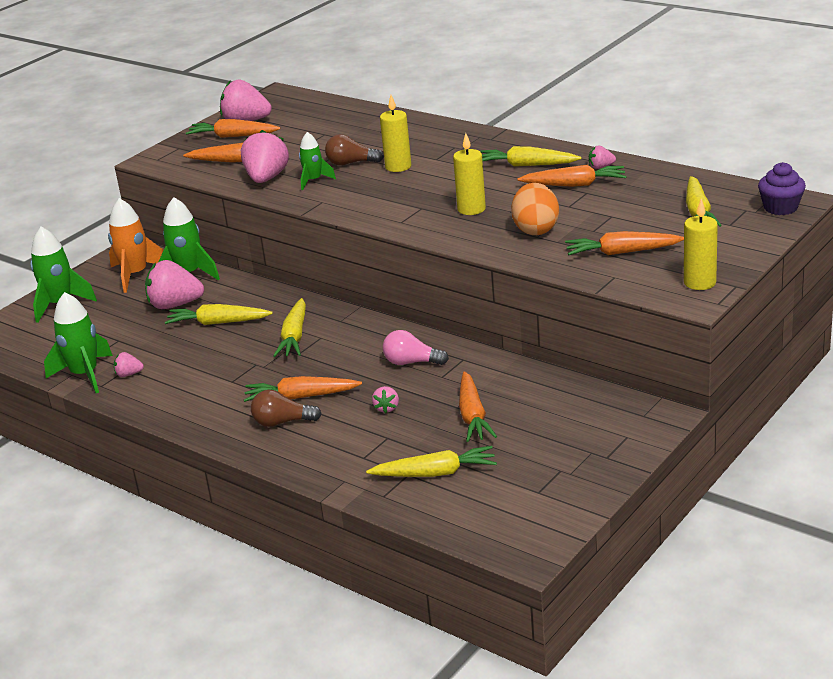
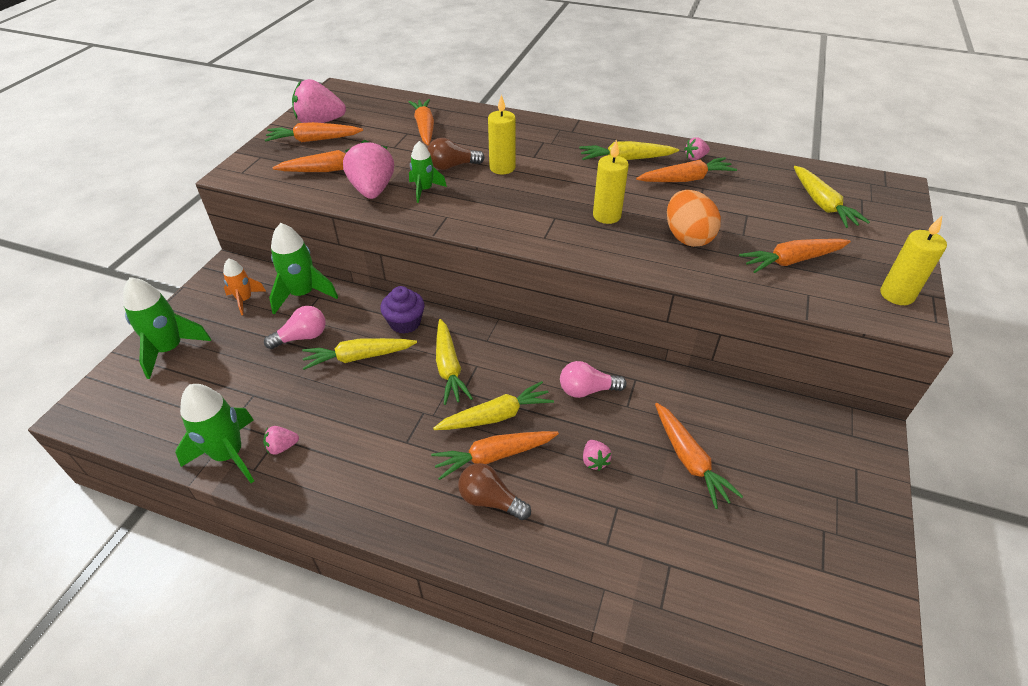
camera: 20 degrees left, 15 degrees up
orange rocket [108,198,164,293] -> orange rocket [223,258,266,315], size x0.61
pink strawberry [145,260,204,309] -> pink light bulb [264,306,326,349]
brown light bulb [251,390,322,427] -> brown light bulb turned 45 degrees clockwise [458,463,531,520]
yellow carrot [366,446,497,477] -> yellow carrot moved to [433,381,554,430]
purple cupcake [758,162,806,215] -> purple cupcake moved to [380,286,425,334]
none -> orange carrot [408,99,434,146]

